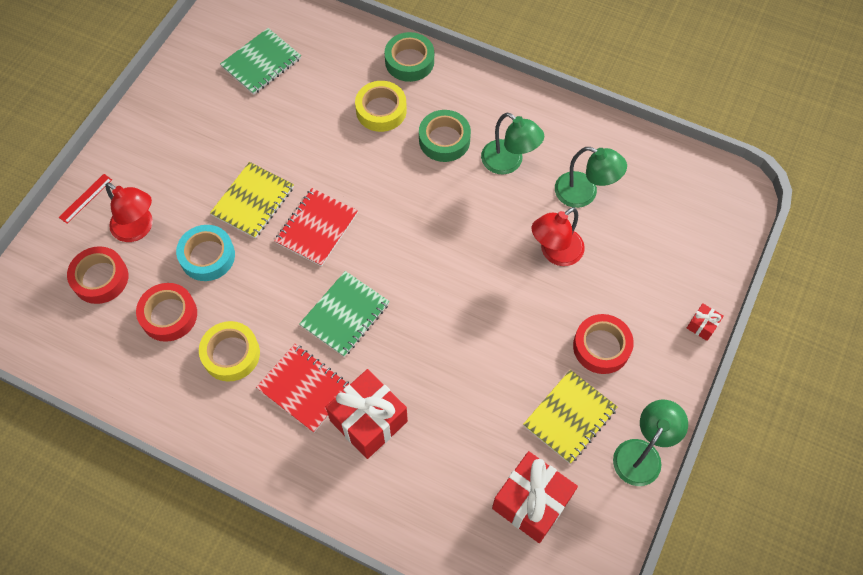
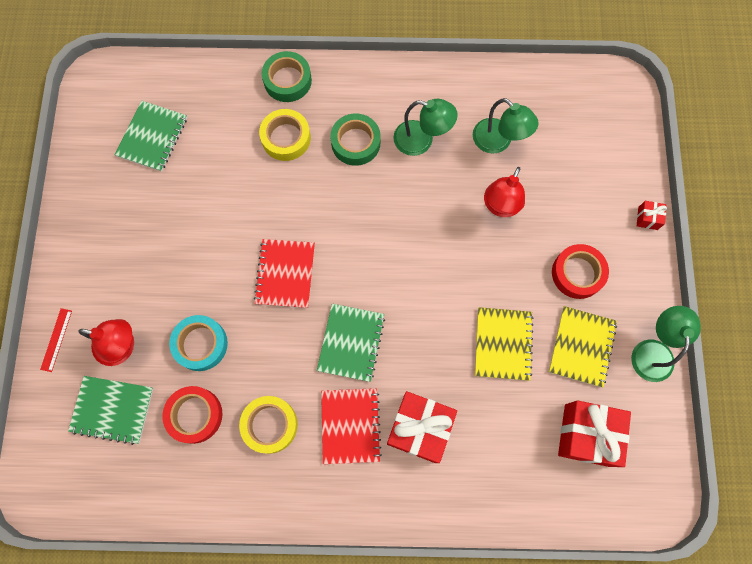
camera: 25 degrees left, 10 degrees up
red tape [67,246,128,304] -> green notebook [68,376,153,445]
yellow notebook [210,162,294,238] -> yellow notebook moved to [475,307,533,381]
red notebook [256,344,350,433] -> red notebook turned 75 degrees clockwise [321,388,382,464]
green lamp [555,147,627,208] -> green lamp turned 45 degrees clockwise [473,98,539,154]

